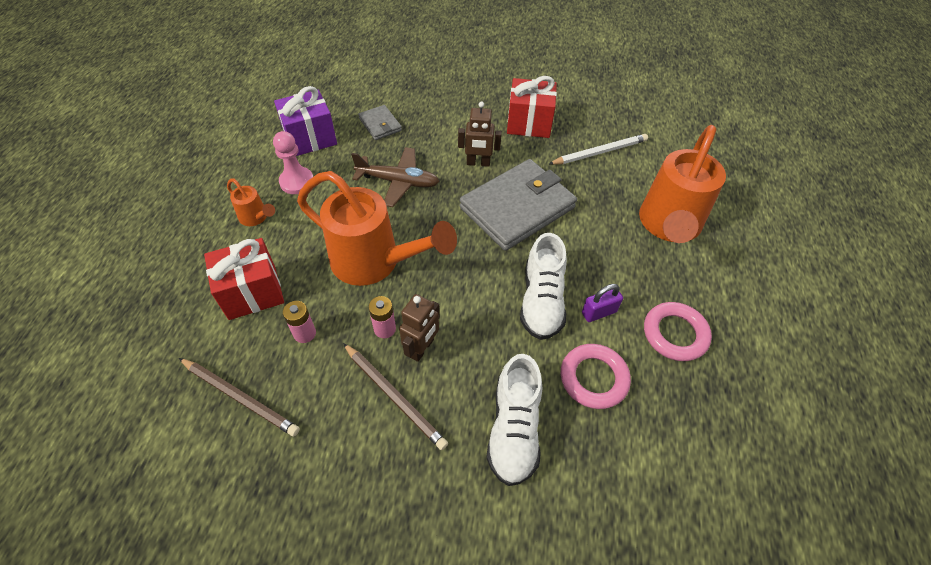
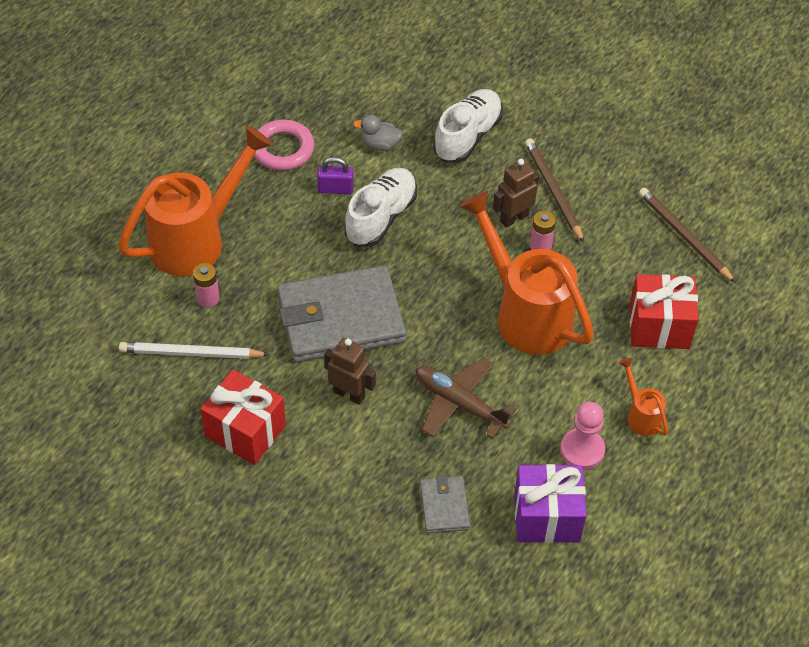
camera: 155 degrees left, 0 degrees up
pink battery [283,301,316,343] -> pink battery moved to [193,263,220,307]
pink ring [561,344,631,409] -> grey duck [353,115,403,151]

